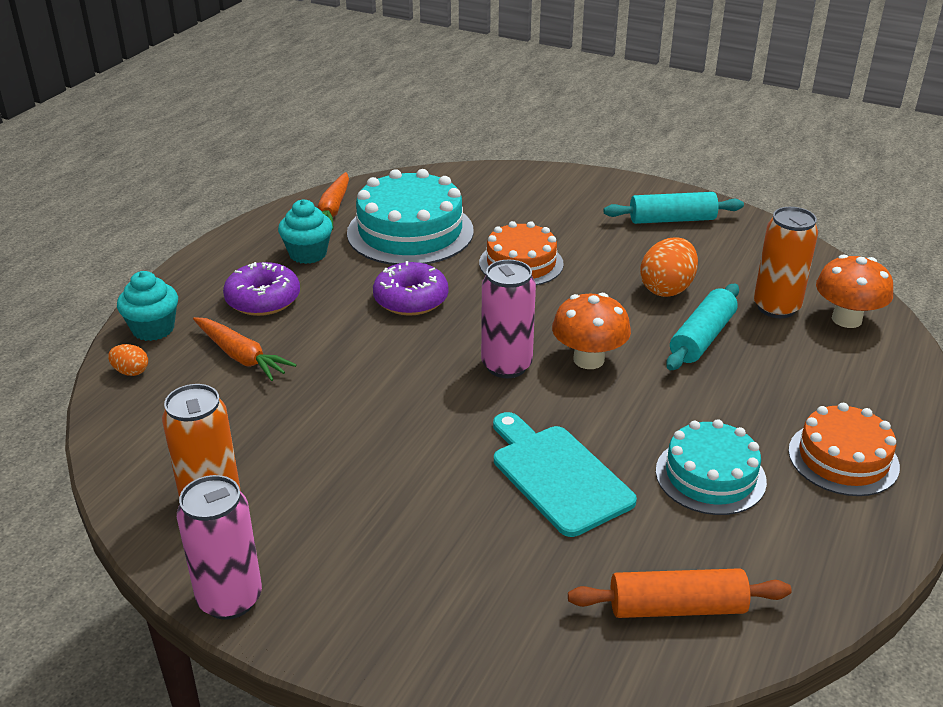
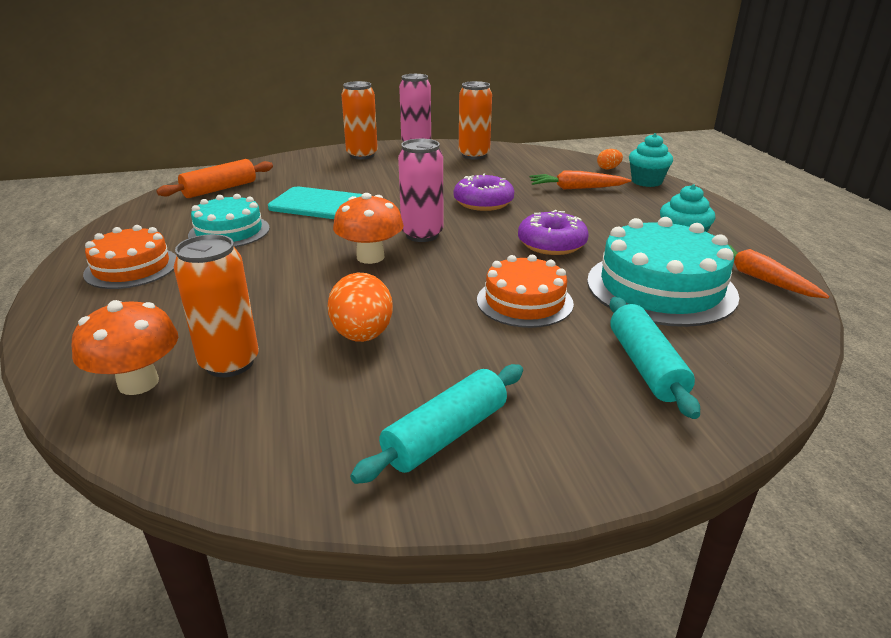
camera: 140 degrees right, 5 degrees down
purple donut [223,262,300,316] -> purple donut moved to [454,173,514,211]
turquoise rolling pin [666,284,739,370] -> turquoise rolling pin moved to [610,297,700,419]
none -> orange can [341,81,378,159]

